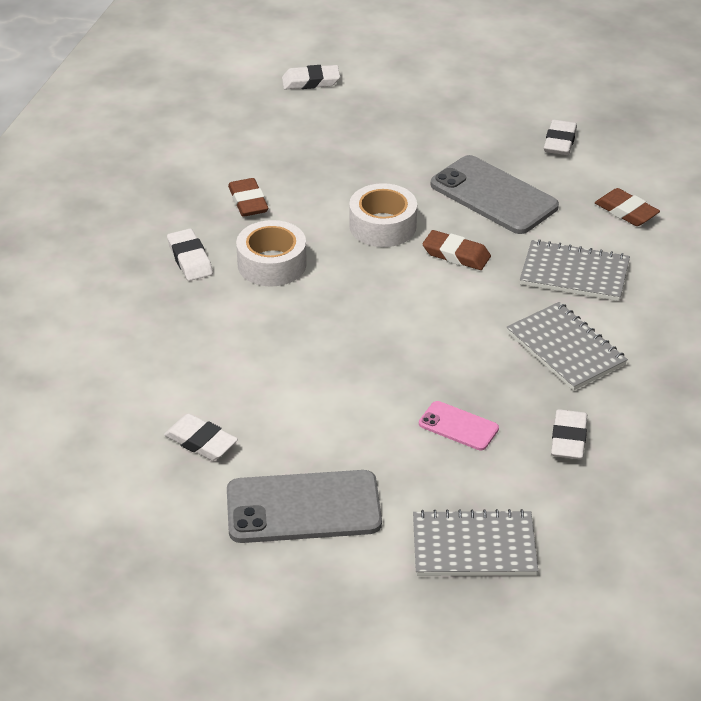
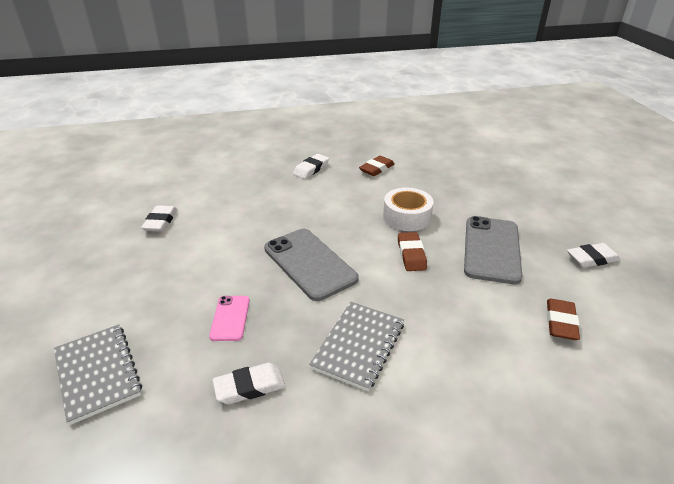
camera: 60 degrees right, 5 degrees down
grey phone [227,470,382,543] -> grey phone moved to [264,229,359,301]
white tape [236,220,307,286] -> none
white eraser [282,65,340,90] -> none
grey notebook [520,239,630,301] -> none

